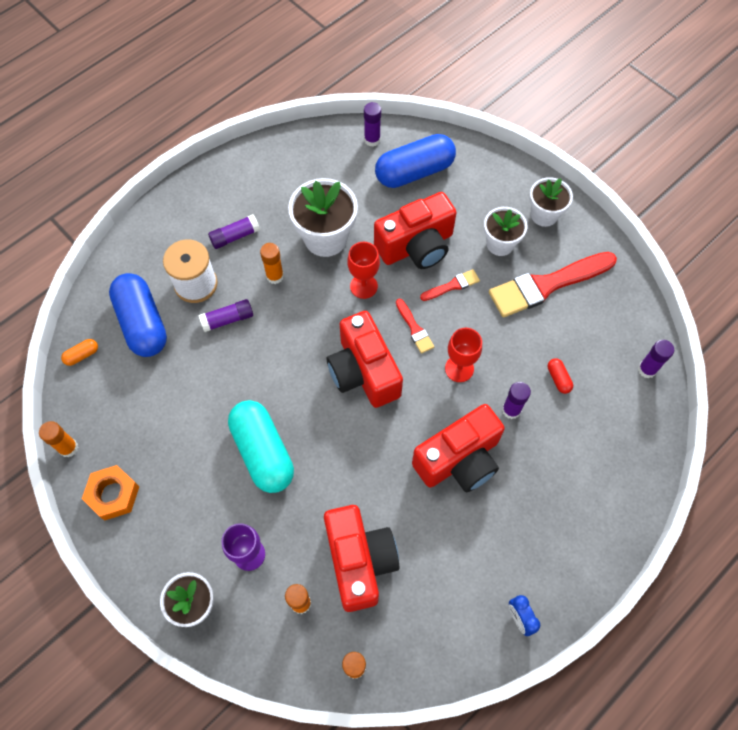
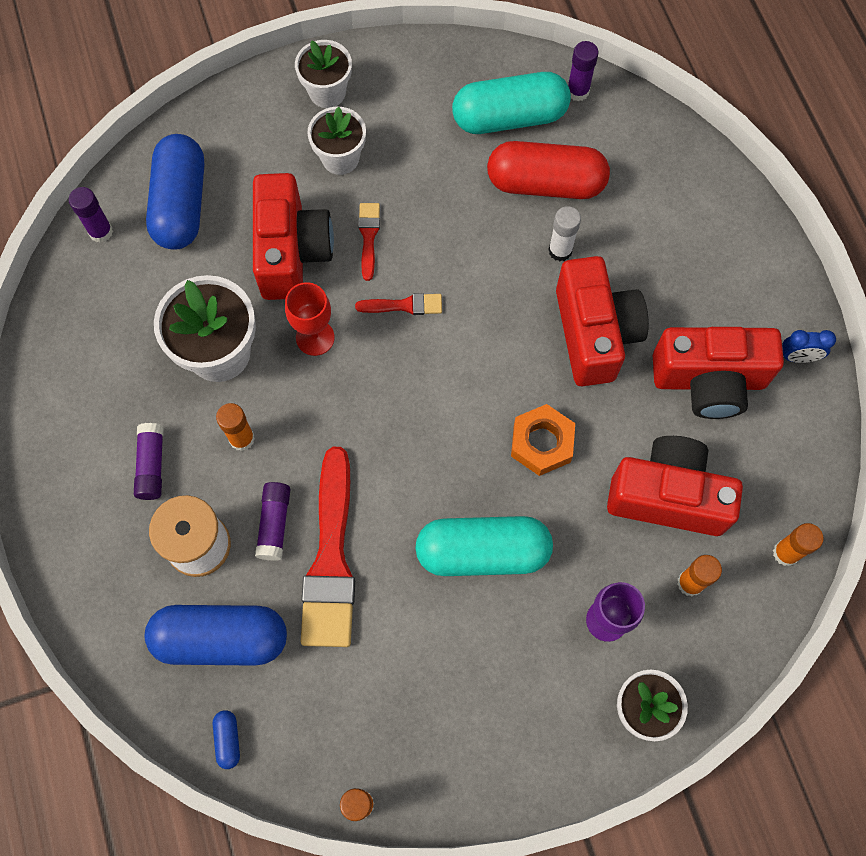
camera: 65 degrees left, 5 degrees up
orange capsule [61,339,98,366] -> blue capsule [213,710,240,769]
orange nut [82,465,139,520] -> orange nut moved to [511,404,575,476]
red camera [327,311,403,408] -> red camera moved to [653,327,784,419]
red goblet [445,328,482,382] -> none
red brush [489,252,617,318] -> red brush moved to [301,447,355,647]
purple glue stick [502,382,531,419] -> white glue stick [548,206,581,261]
red capsule [548,358,573,394] -> red capsule [487,141,610,199], size x2.50
none -> turquoise capsule [452,72,571,134]

